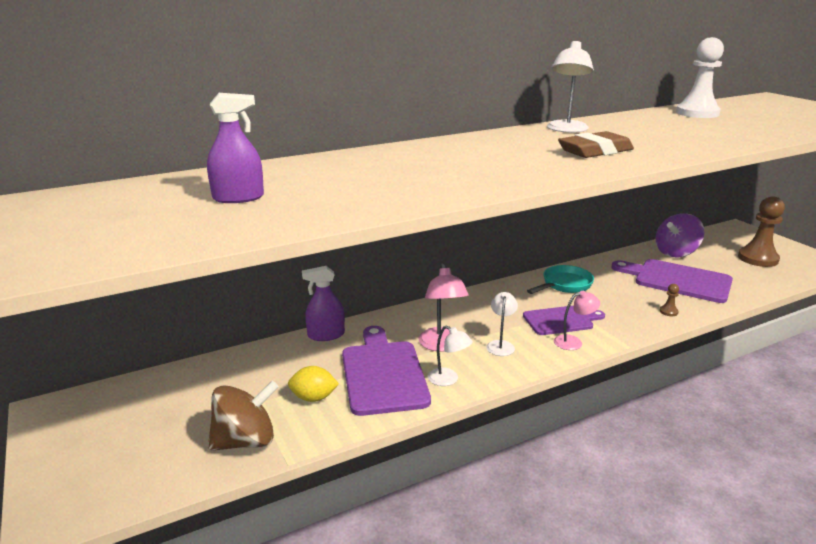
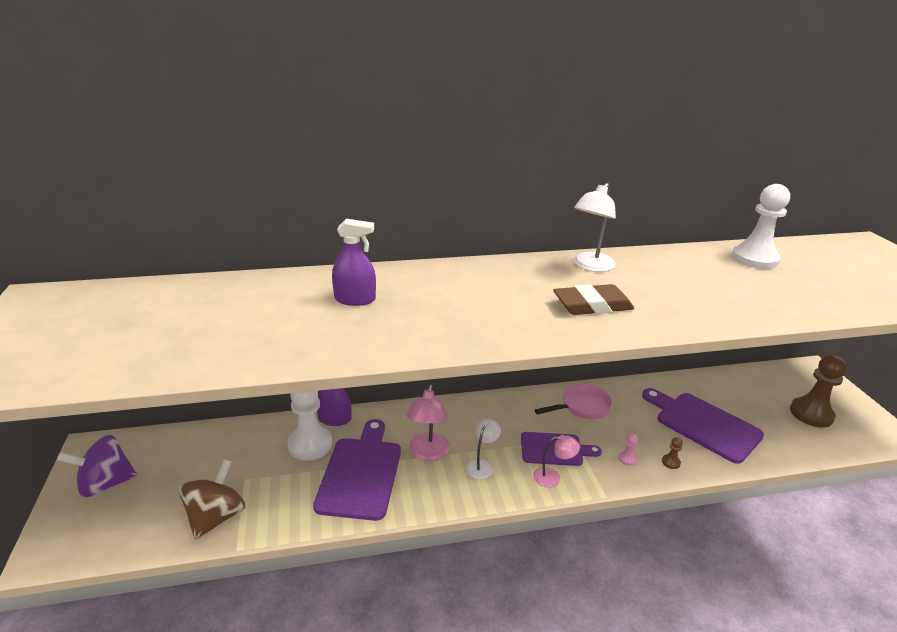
camera: 15 degrees right, 5 degrees up
purple spray bottle [207,93,264,203] -> purple spray bottle moved to [332,219,376,306]
brown spinning top [208,381,279,451] -> brown spinning top turned 60 degrees counterclockwise [179,459,245,540]
yellow lemon [288,366,339,402] -> none
white lamp [428,326,473,386] -> none
turquoise pan [527,265,594,294] -> pink pan [535,384,613,419]
purple spinning top [655,213,704,257] -> purple spinning top moved to [57,435,138,498]
none -> white pawn [287,391,332,461]
none -> pink pawn [619,434,638,466]

